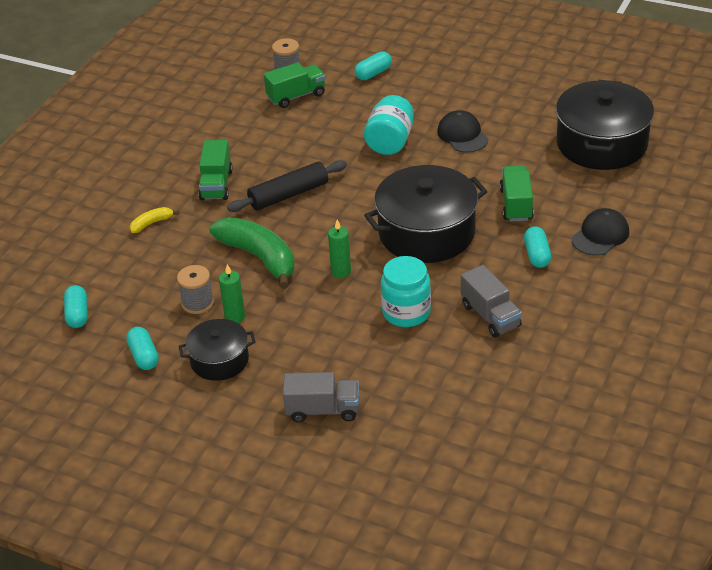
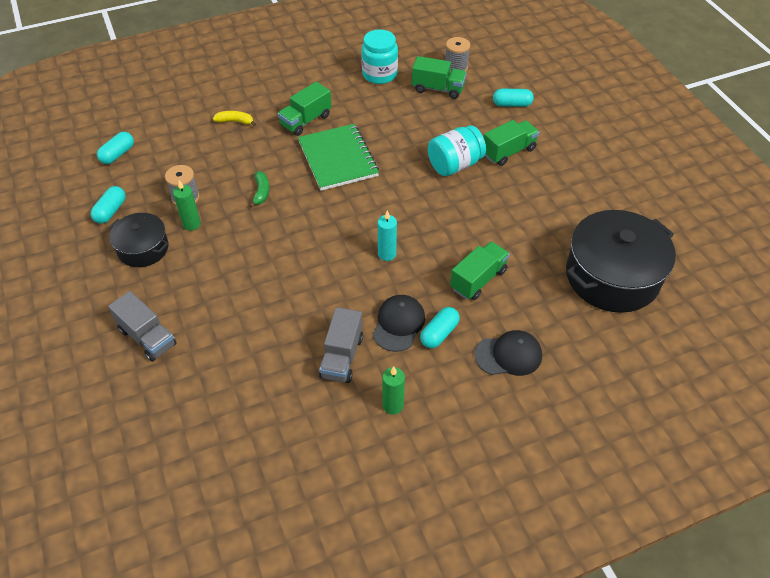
camera: 40 degrees right, 10 degrees up
green banana [210,217,295,289] -> green banana [249,171,269,208], size x0.45
black rolling pin [227,160,347,212] -> green notebook [298,124,379,191]
green candle [328,220,351,278] -> green candle moved to [382,367,405,415]
black pot [364,165,488,263] -> turquoise candle [378,211,397,261]
turquoise jar [381,256,431,327] -> turquoise jar moved to [361,29,398,84]
black cap [437,110,488,153] -> black cap moved to [373,295,425,352]
none -> green truck [484,120,539,166]

